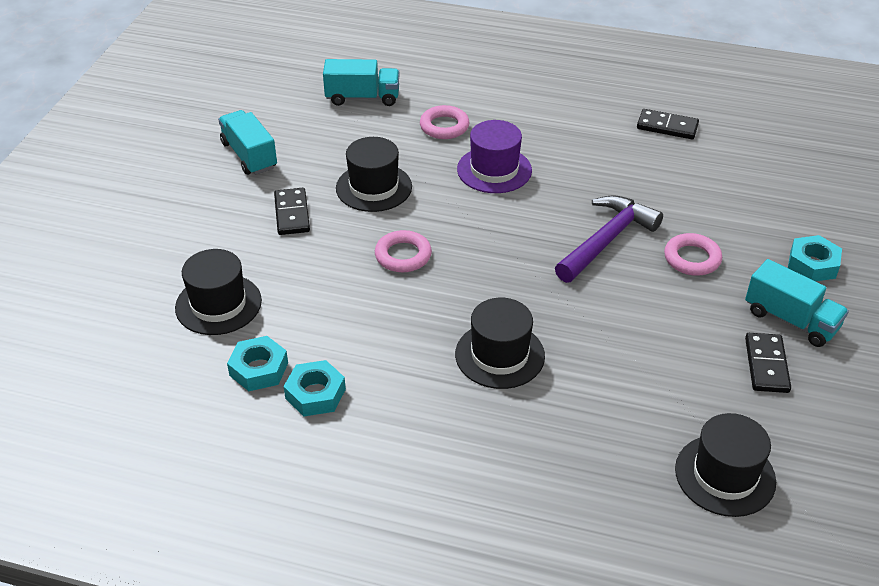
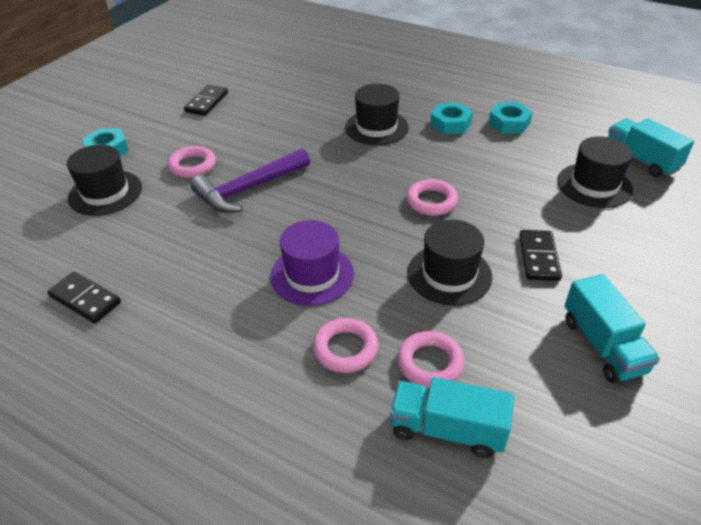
camera: 165 degrees left, 0 degrees up
turquoise nut [227,336,288,391] -> turquoise nut moved to [430,103,473,134]
black hat [675,413,776,517] -> black hat moved to [67,145,142,216]
turquoise truck [745,259,849,347] -> turquoise truck moved to [608,118,694,177]
none -> pink ring [397,331,465,388]

